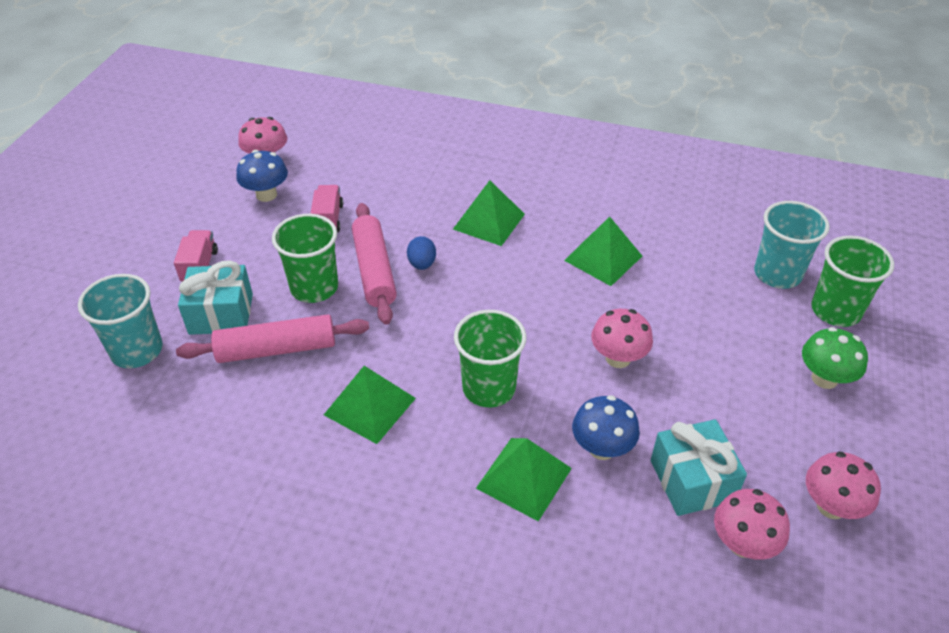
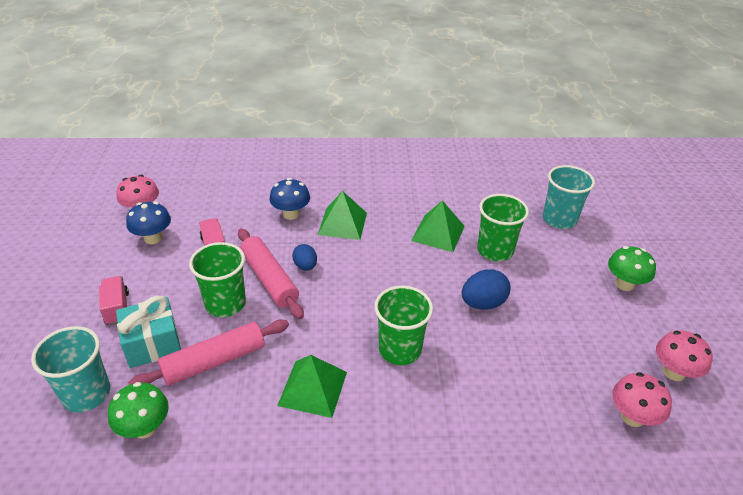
camera: 20 degrees left, 5 degrees down
green pyramid [476,438,572,521] -> none
blue mushroom [572,395,640,460] -> blue mushroom moved to [269,178,310,220]
pink mushroom [591,309,653,368] -> blue egg [462,269,511,310]
turquoise gift [651,419,747,516] -> none
green cup [811,236,894,327] -> green cup moved to [477,194,529,261]
none -> green mushroom [108,382,169,439]

